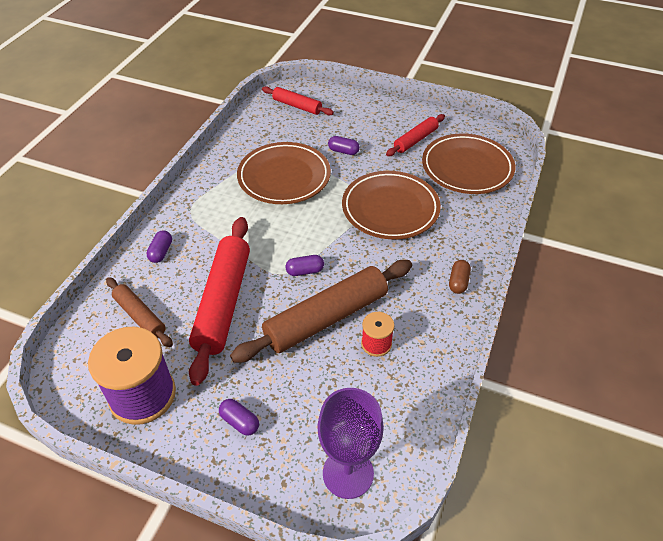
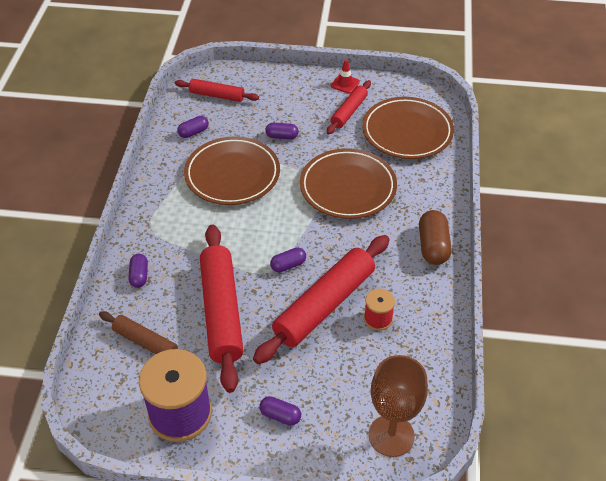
camera: 15 degrees left, 0 degrees up
brown rolling pin [230,260,412,363] -> red rolling pin [253,235,389,364]
purple goblet [318,388,384,499] -> brown goblet [369,355,428,457]
brown capsule [449,260,471,294] -> brown capsule [419,210,451,265], size x1.67
none -> purple capsule [177,116,209,138]
none -> red traffic cone [331,59,360,94]

